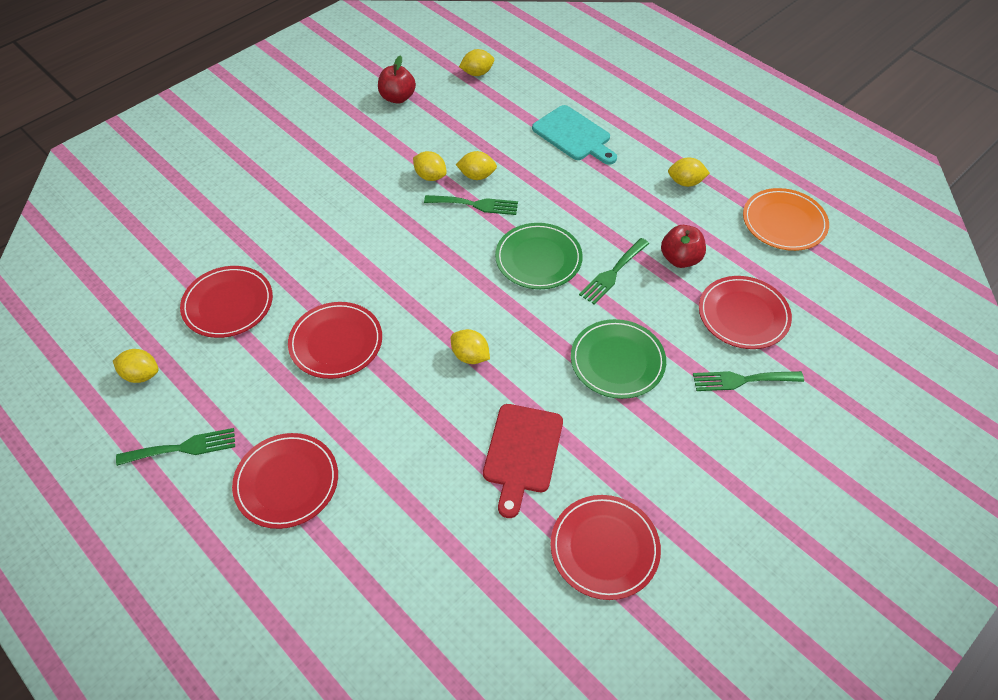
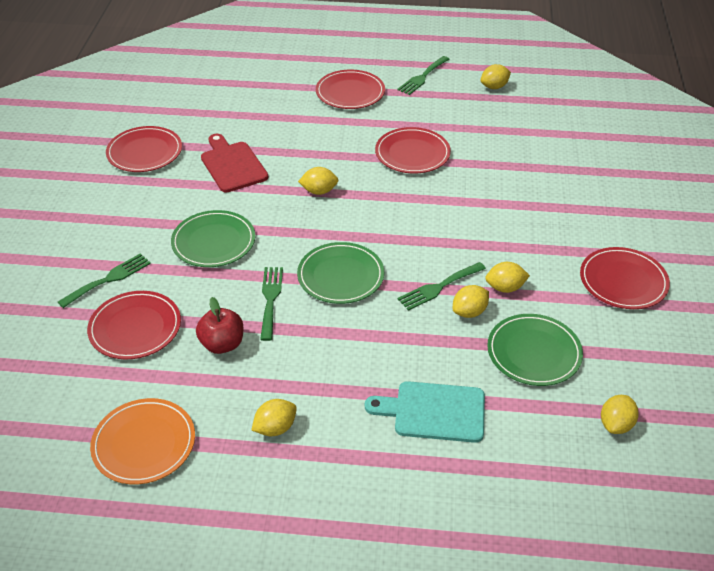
camera: 140 degrees right, 10 degrees down
red plate [180,266,273,338] -> red plate moved to [580,247,670,309]
red apple [378,55,416,104] -> none
none -> green plate [487,314,583,386]

